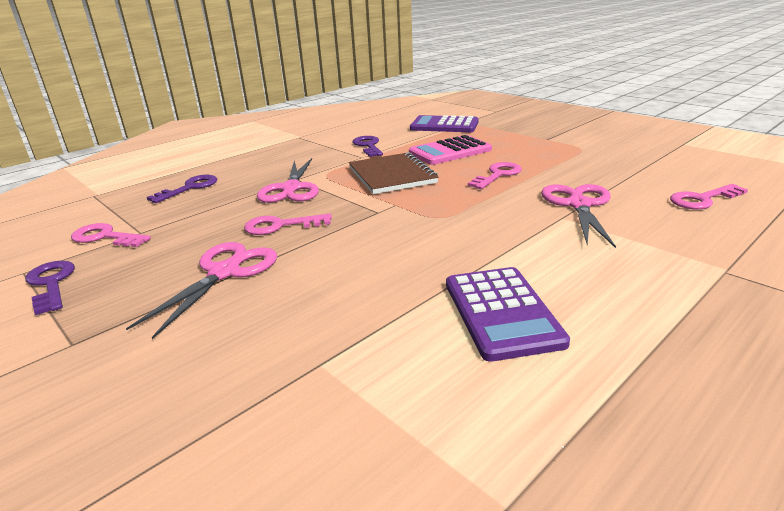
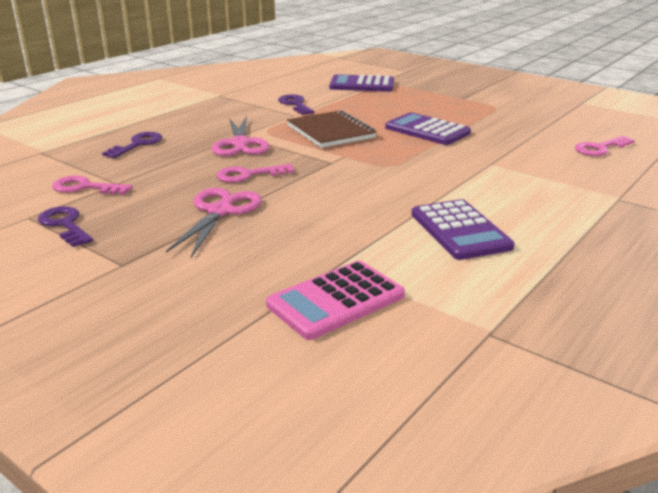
camera: 10 degrees left, 0 degrees up
pink calculator [409,135,492,165] -> pink calculator moved to [266,261,405,340]
pink key [468,162,522,189] -> purple calculator [385,112,471,145]
pink scissors [541,184,616,248] -> none

